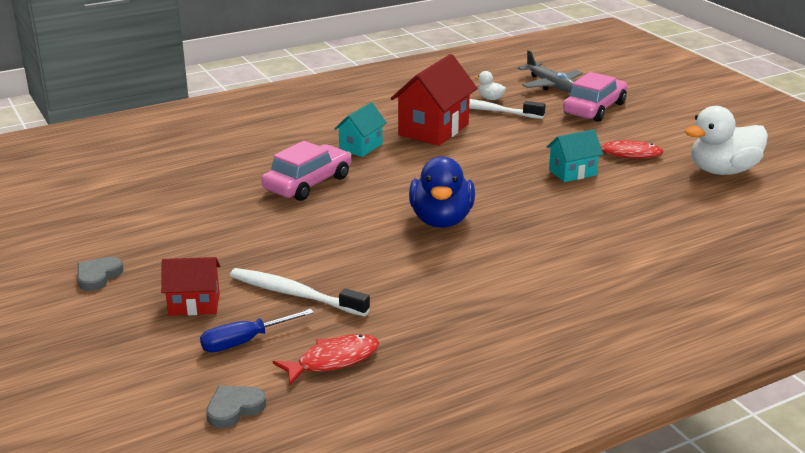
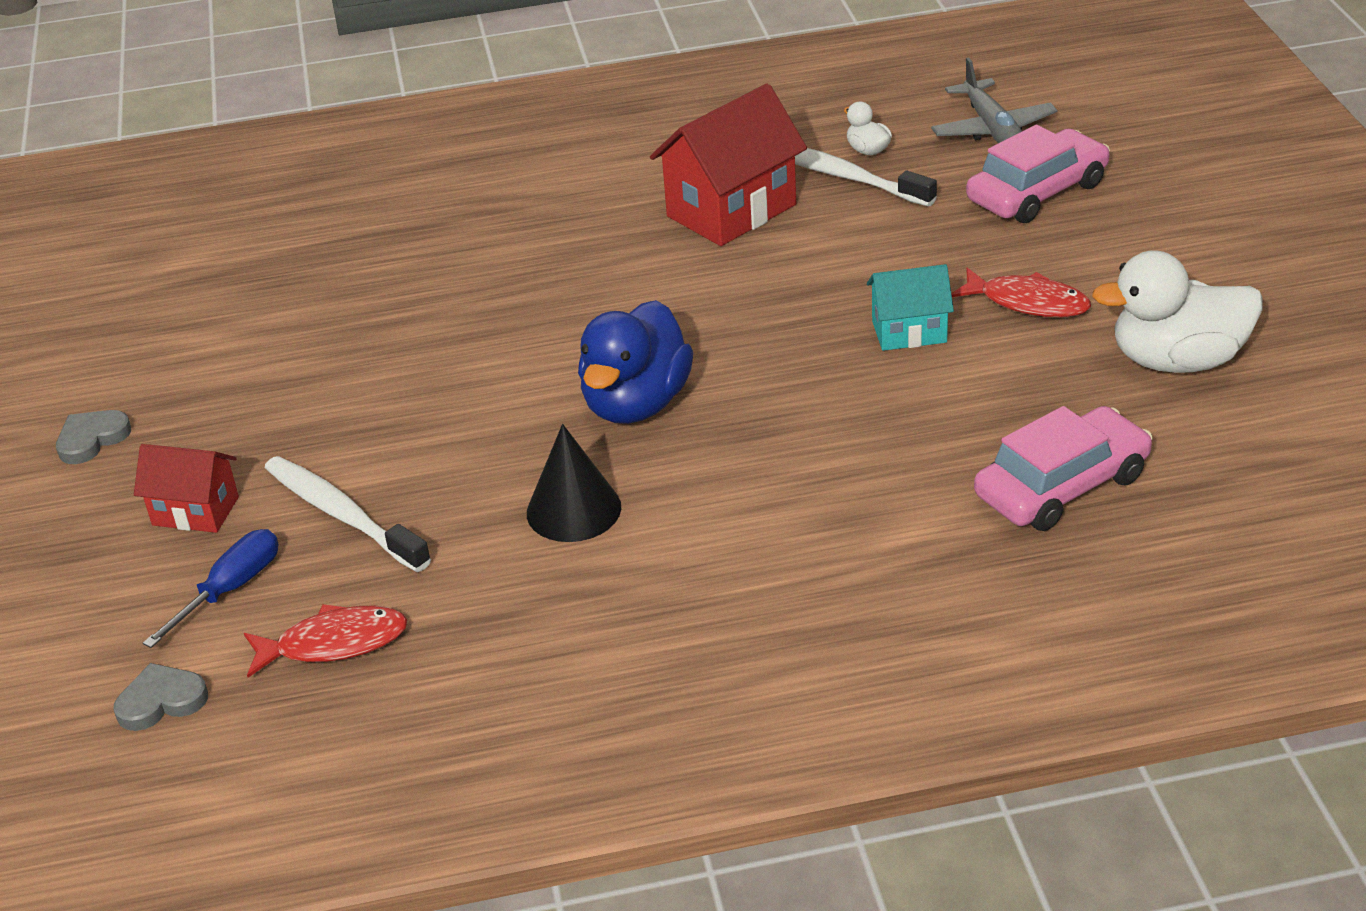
camera: 20 degrees right, 10 degrees up
blue screwdriver [200,309,314,352] -> blue screwdriver turned 135 degrees clockwise [143,529,278,648]
pink car [261,141,351,201] -> pink car moved to [974,406,1153,531]
turquoise house [334,102,387,157] -> none
none -> black cone [527,424,621,542]

